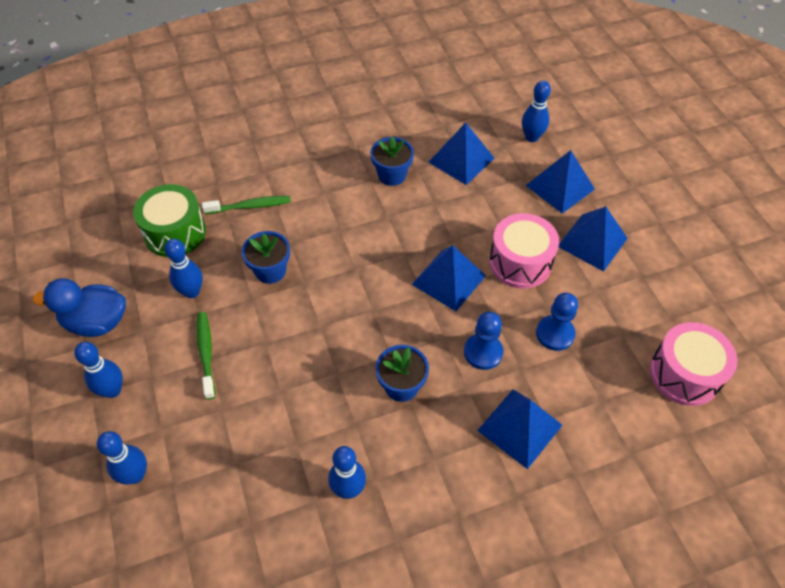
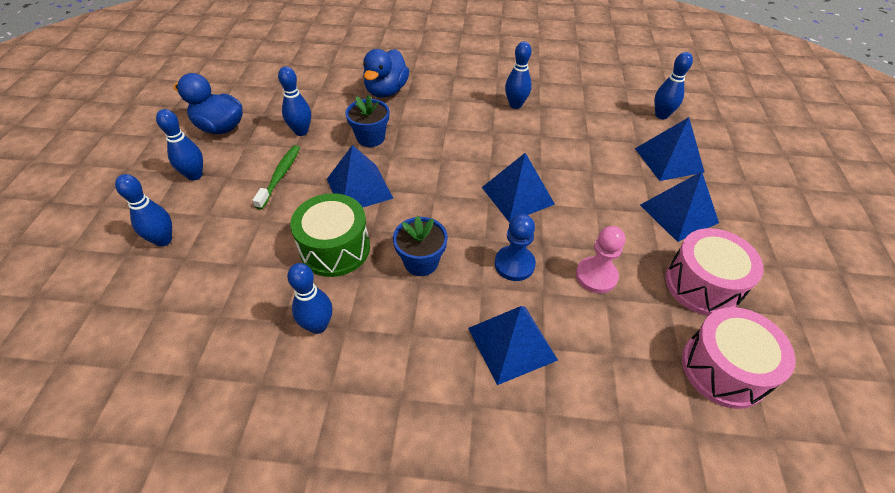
camera: 25 degrees right, 5 degrees down
green drum [133,184,206,257] -> green drum moved to [290,193,370,277]
green toothbrush [202,196,291,214] -> blue duck [363,49,409,98]
blue flower pot [371,136,414,186] -> blue bowling pin [505,41,532,109]
blue pyramid [428,123,495,185] -> blue pyramid moved to [327,145,394,207]
pink drum [489,213,559,289] -> pink drum moved to [665,228,764,316]
blue pawn [536,293,578,351] -> pink pawn [576,226,626,293]

